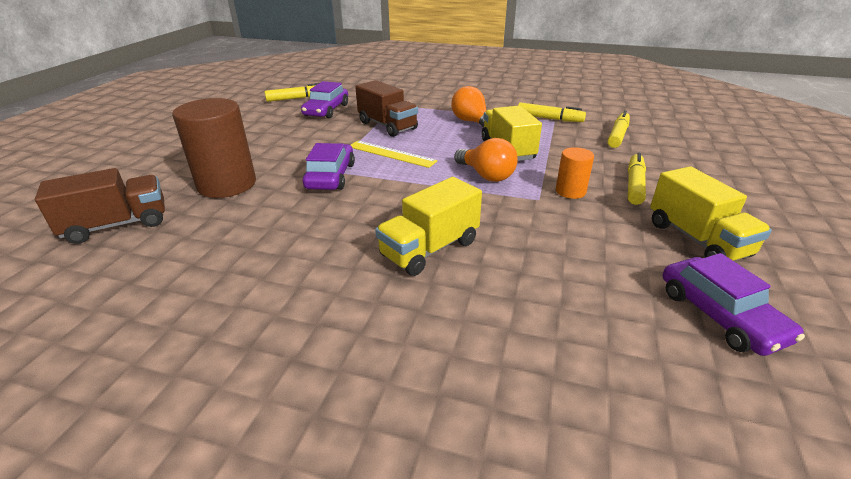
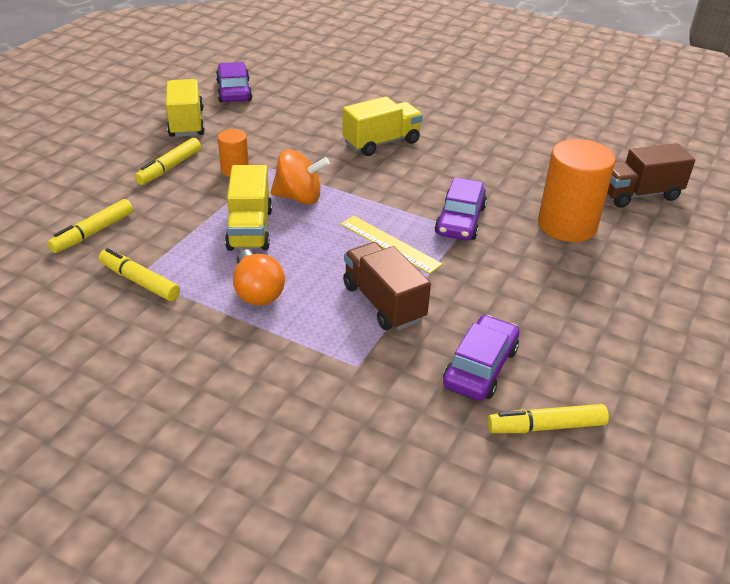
camera: 170 degrees left, 5 degrees up
brown cylinder [172,98,256,198] -> orange cylinder [538,139,616,242]
orange light bulb [454,138,518,182] -> orange spinning top [270,149,330,205]

